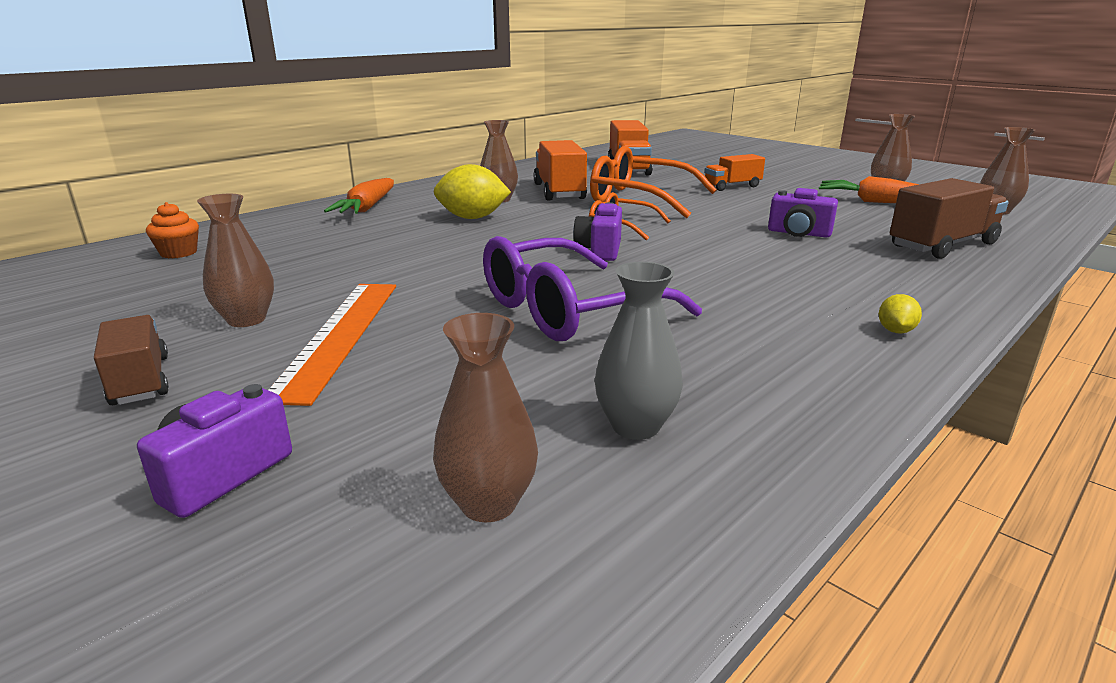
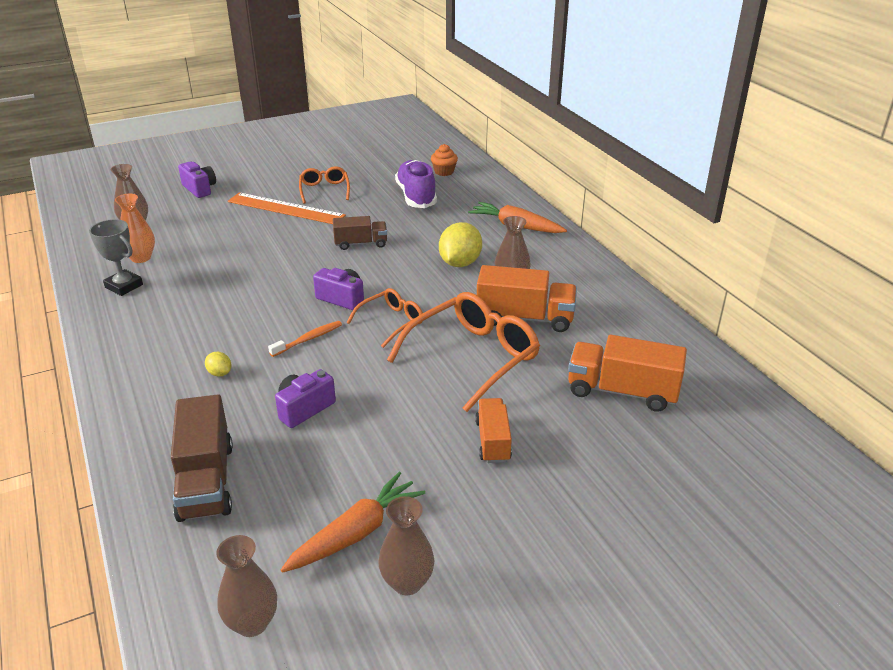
camera: 110 degrees right, 10 degrees up
brown truck [94,315,169,405] -> brown truck moved to [333,216,387,250]
brown vase [197,194,274,327] -> orange glasses [299,167,350,204]
purple glasses [483,236,702,341] -> none
grey vase [595,262,683,440] -> orange vase [115,194,155,263]
yellow lemon [879,294,922,333] -> yellow lemon moved to [205,352,231,377]
none -> grey trophy [89,219,143,296]
none -> orange toothbrush [268,321,342,357]
none -> purple shoe [395,160,437,208]

